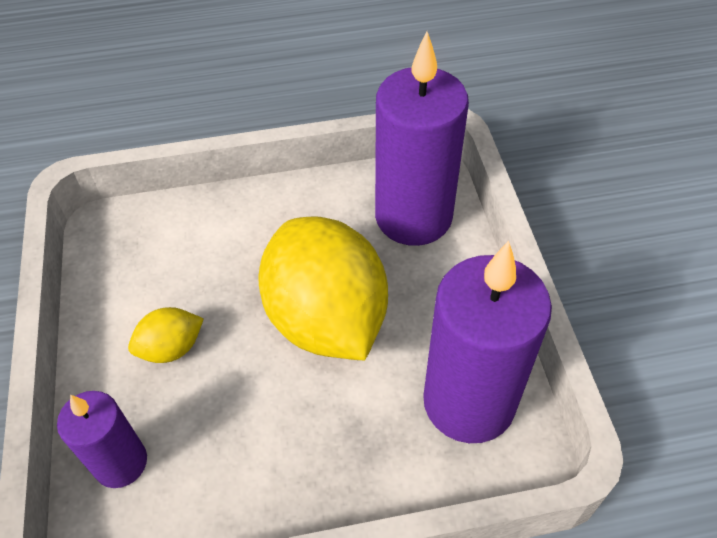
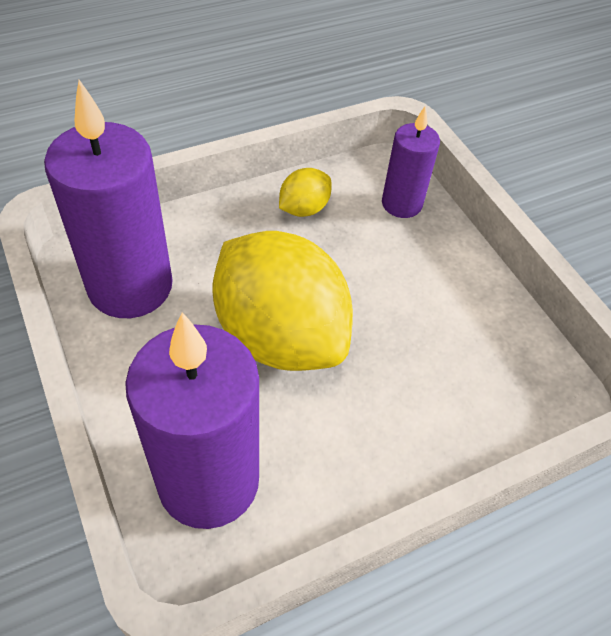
camera: 160 degrees right, 0 degrees up
yellow lemon [128,307,204,363] -> yellow lemon moved to [279,168,332,217]

